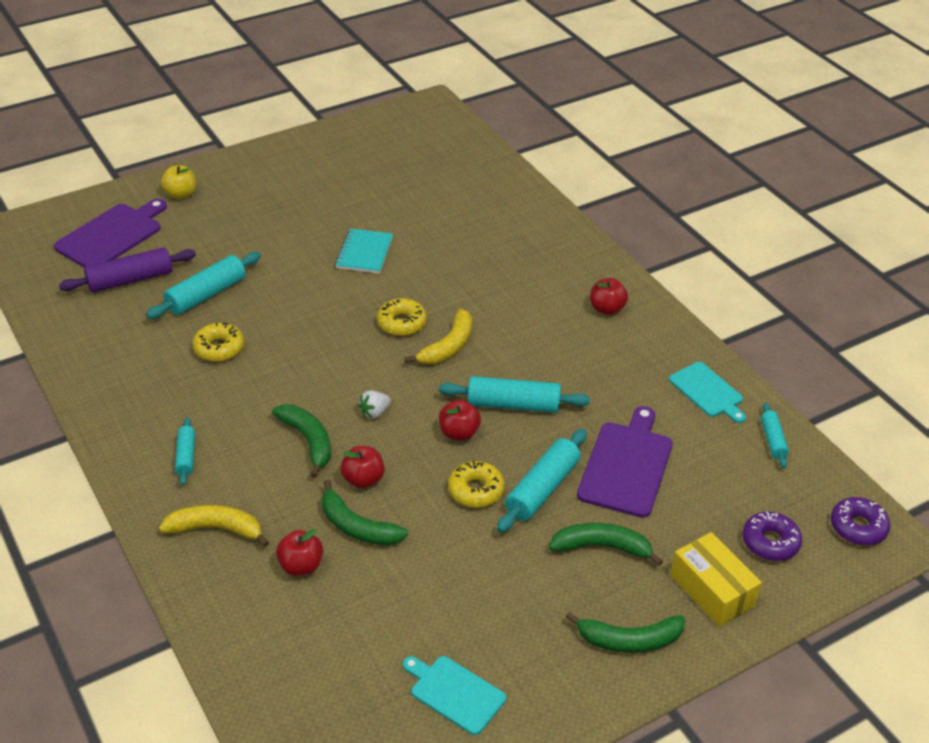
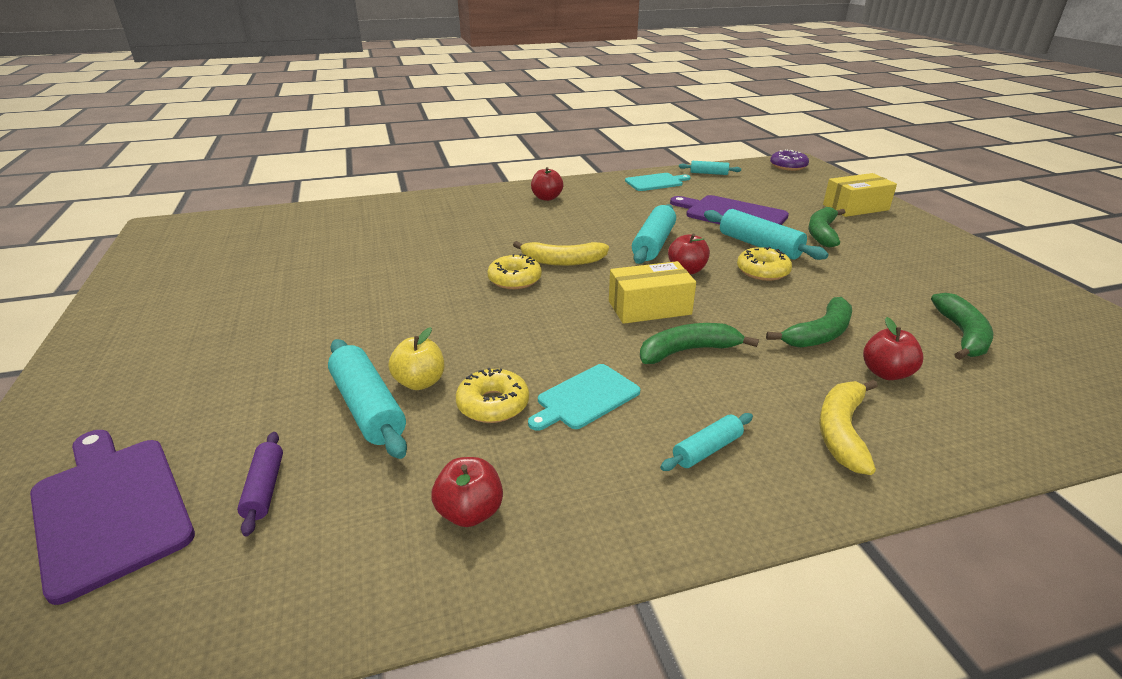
camera: 75 degrees left, 10 degrees down
purple rolling pin [59,247,196,293] -> purple rolling pin [237,432,283,536], size x0.57
yellow apple [161,165,196,199] -> yellow apple moved to [388,327,444,390]
turquoise rolling pin [175,418,195,485] -> turquoise rolling pin turned 45 degrees counterclockwise [660,413,753,471]
turquoise notebook [335,228,393,274] -> none
red apple [341,446,385,488] -> red apple moved to [431,457,503,527]
white strawberry [358,390,391,419] -> yellow box [609,261,696,324]
turquoise cutting board [403,656,506,735] -> turquoise cutting board moved to [528,364,641,431]
yellow banana [405,309,472,364] -> yellow banana turned 135 degrees clockwise [513,241,609,266]
green banana [566,612,685,653] -> green banana moved to [931,293,993,360]
purple donut [742,511,802,561] -> none

